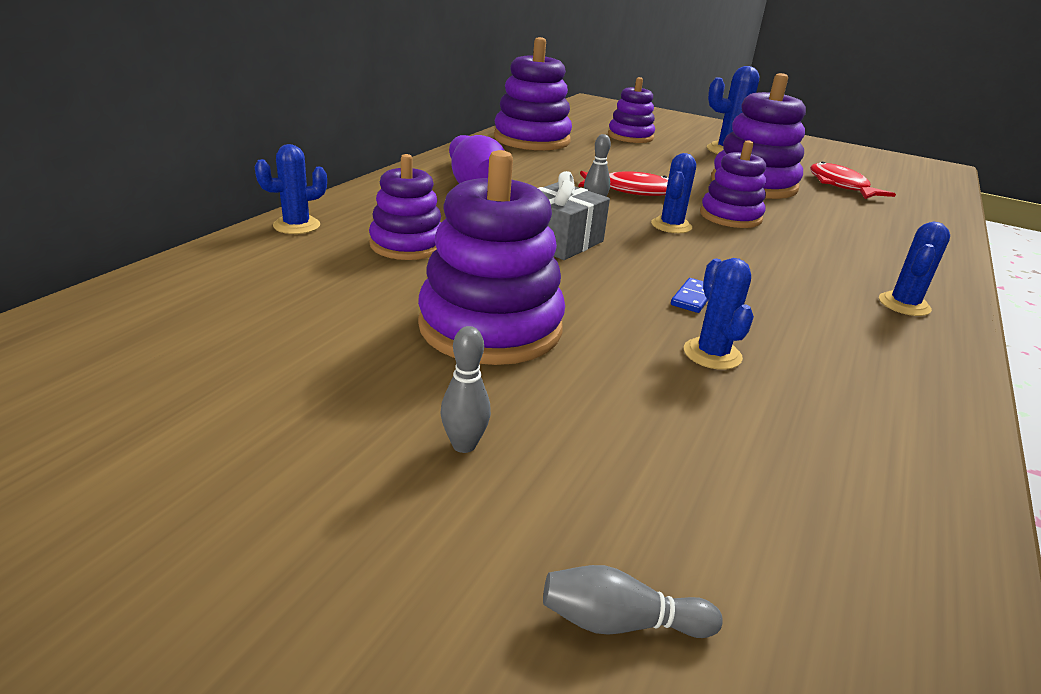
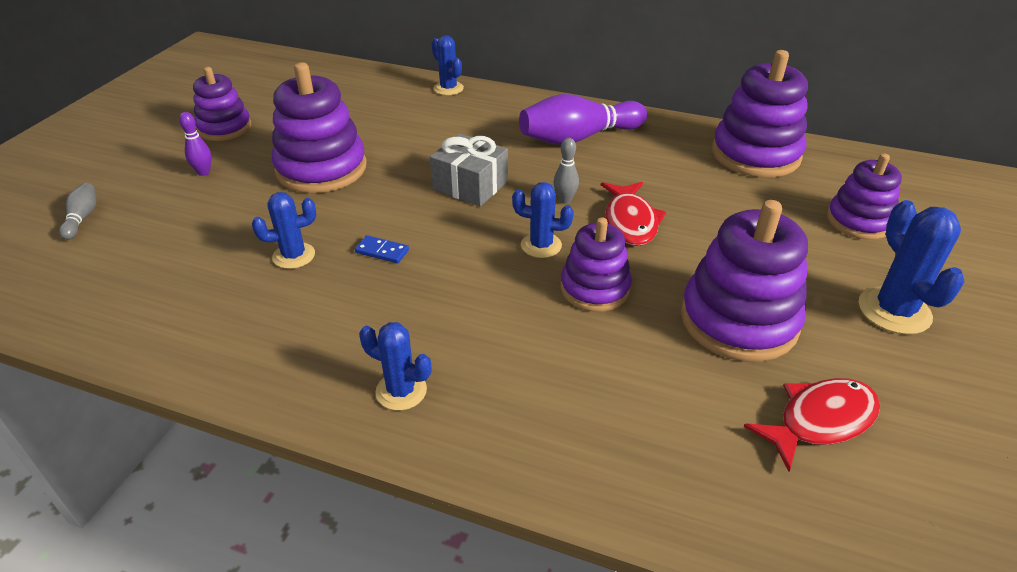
camera: 85 degrees right, 10 degrees up
purple stacking toy [369,154,441,260] -> purple stacking toy moved to [193,67,252,141]
grey bowling pin [441,326,491,453] -> purple bowling pin [179,112,212,176]

